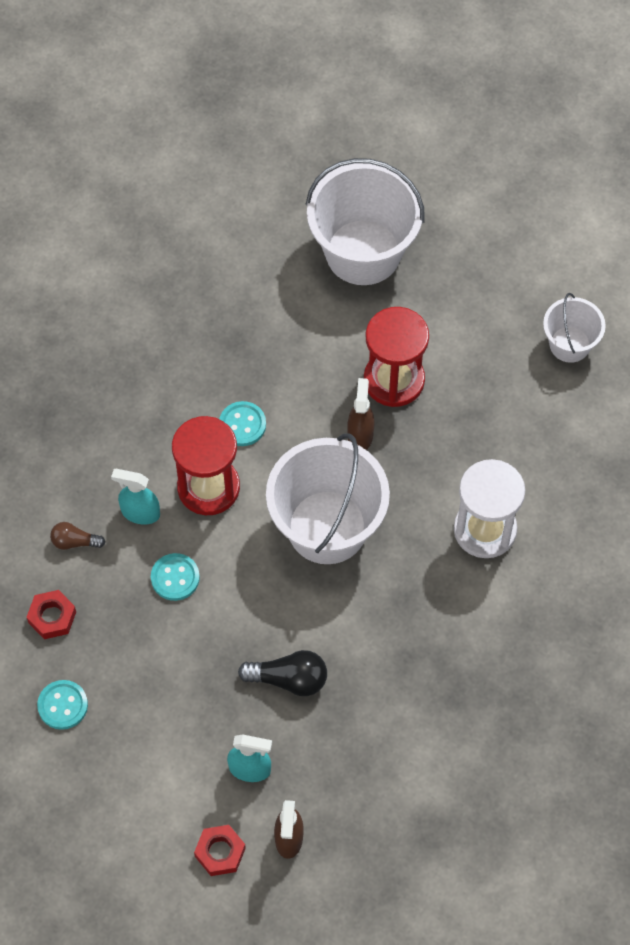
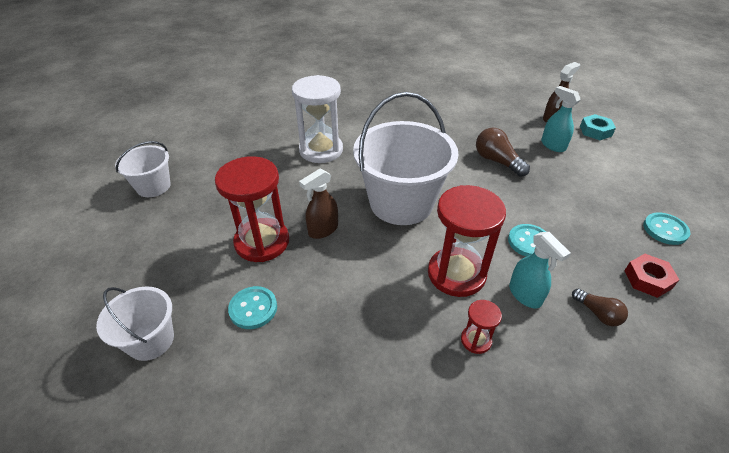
camera: 135 degrees left, 20 degrees down
red nut [194,825,246,876] -> turquoise nut [580,114,616,140]
turquoise button [219,401,266,446] -> turquoise button moved to [228,286,277,329]
black light bulb [238,650,327,696] -> brown light bulb [476,128,530,177]
white bucket [305,158,425,285] -> white bucket [96,286,174,361], size x0.53
none -> red hourglass [461,300,502,354]

